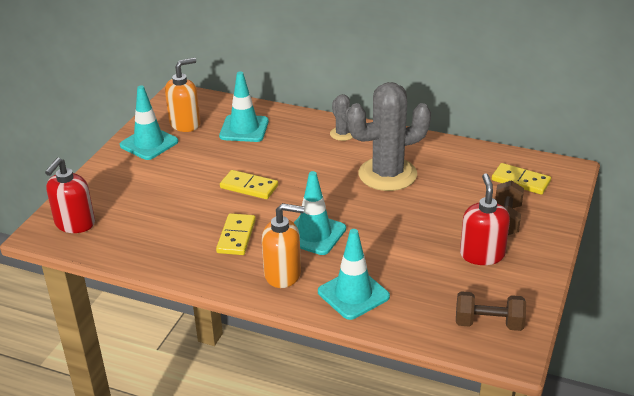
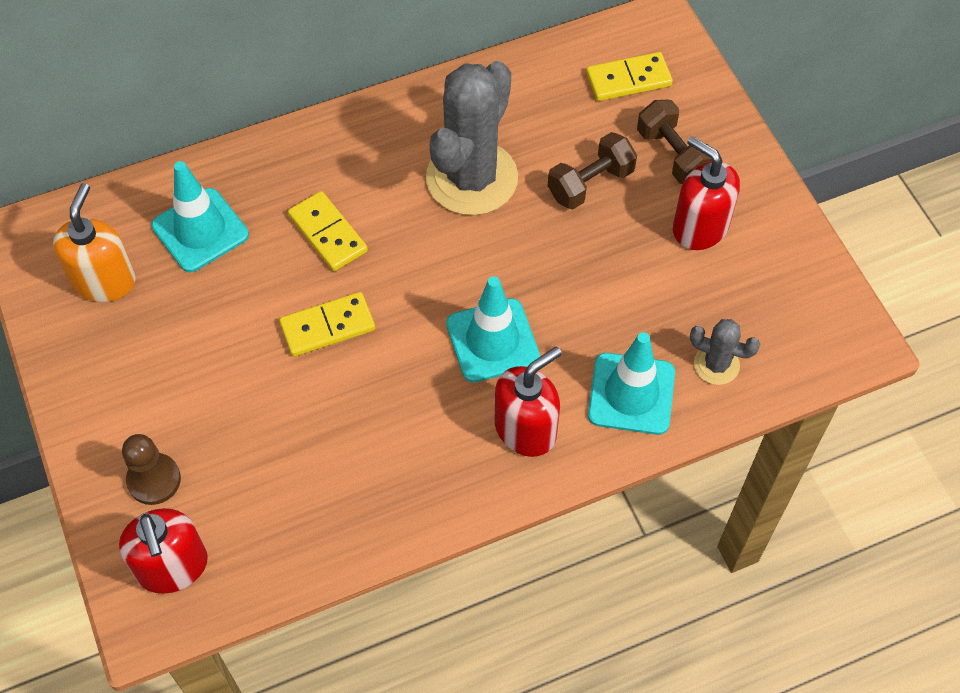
camera: 45 degrees left, 25 degrees up
turquoise traffic cone [120,85,178,160] -> none
yellow domino [216,213,256,255] -> yellow domino moved to [288,191,368,271]
orange soap dispenser [262,203,304,288] -> red soap dispenser [495,347,562,457]
grey cactus [330,94,353,141] -> grey cactus moved to [690,319,760,385]
brown dumbbell [456,291,526,331] -> brown dumbbell moved to [548,132,637,209]
none -> brown pawn [122,434,181,505]

